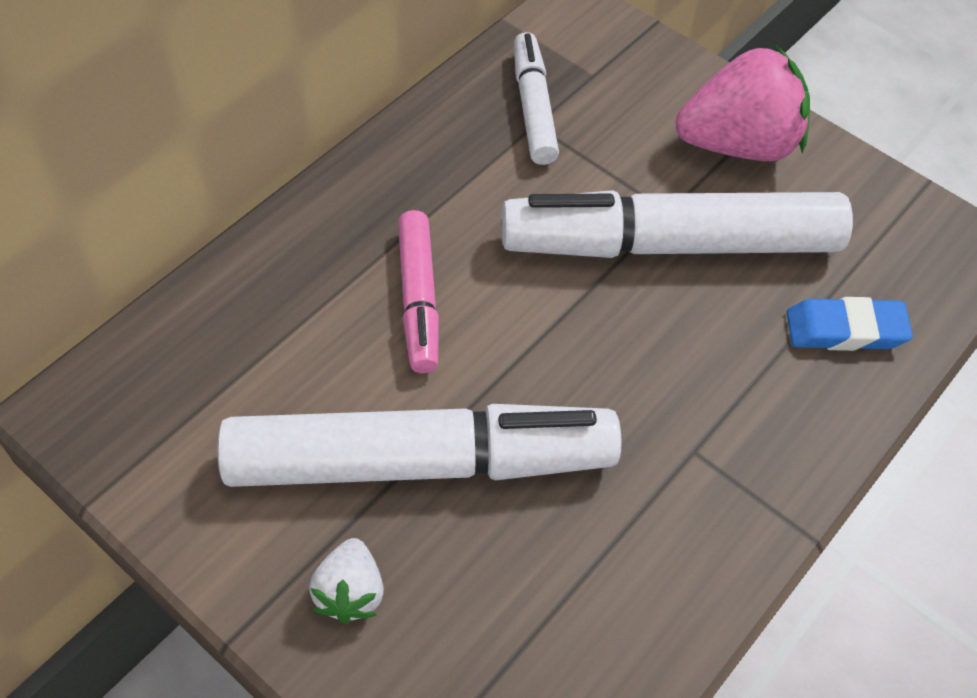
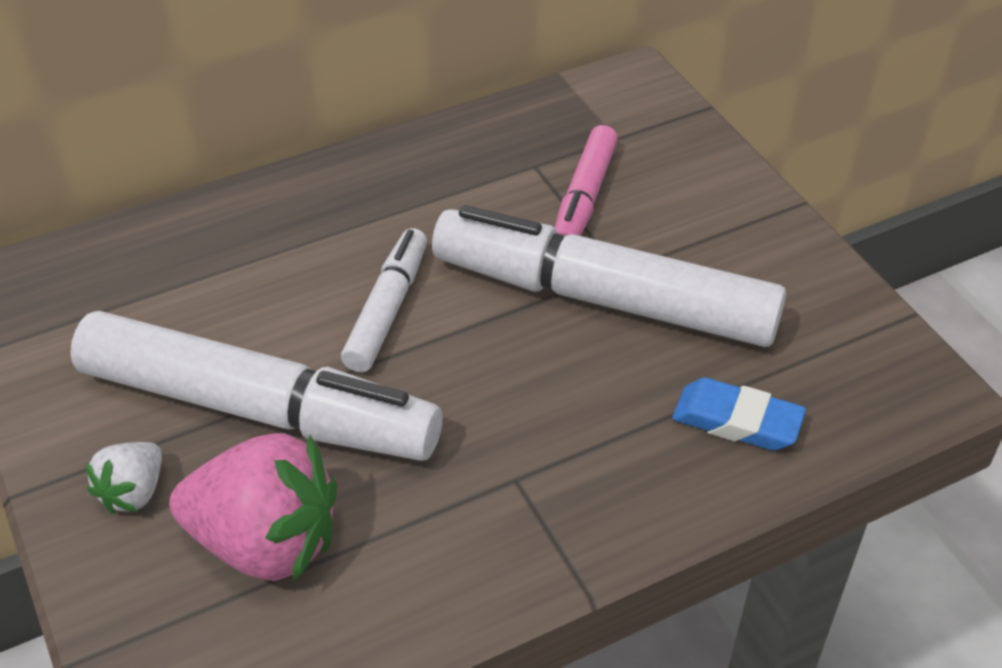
camera: 25 degrees right, 10 degrees down
pink marker [398,210,439,373] -> pink marker moved to [555,125,618,236]
white marker [514,32,559,165] -> white marker moved to [341,228,427,372]
pink strawberry [676,44,810,161] -> pink strawberry moved to [169,433,337,582]

